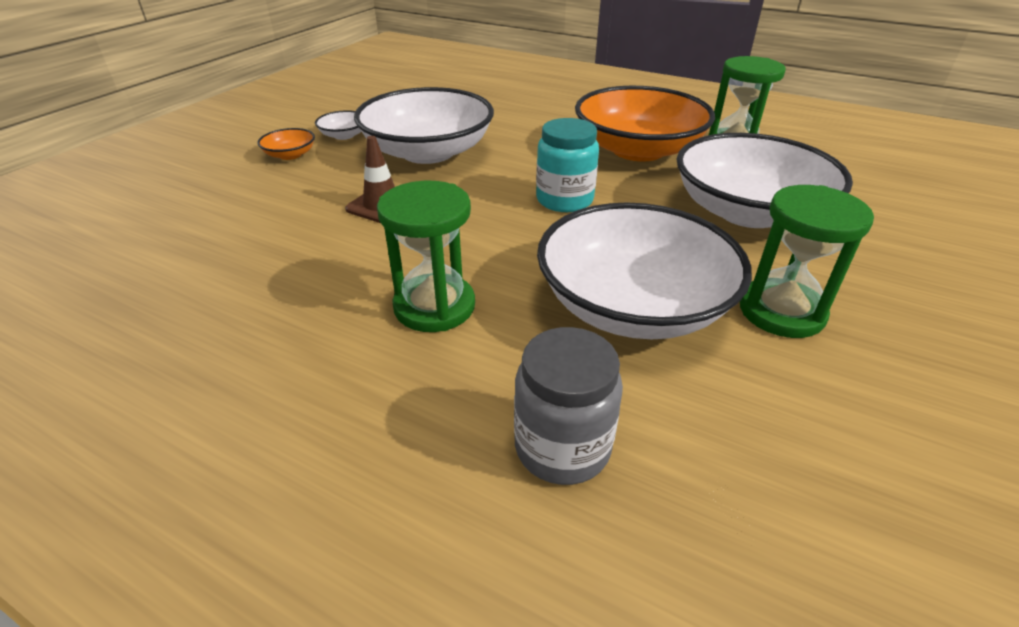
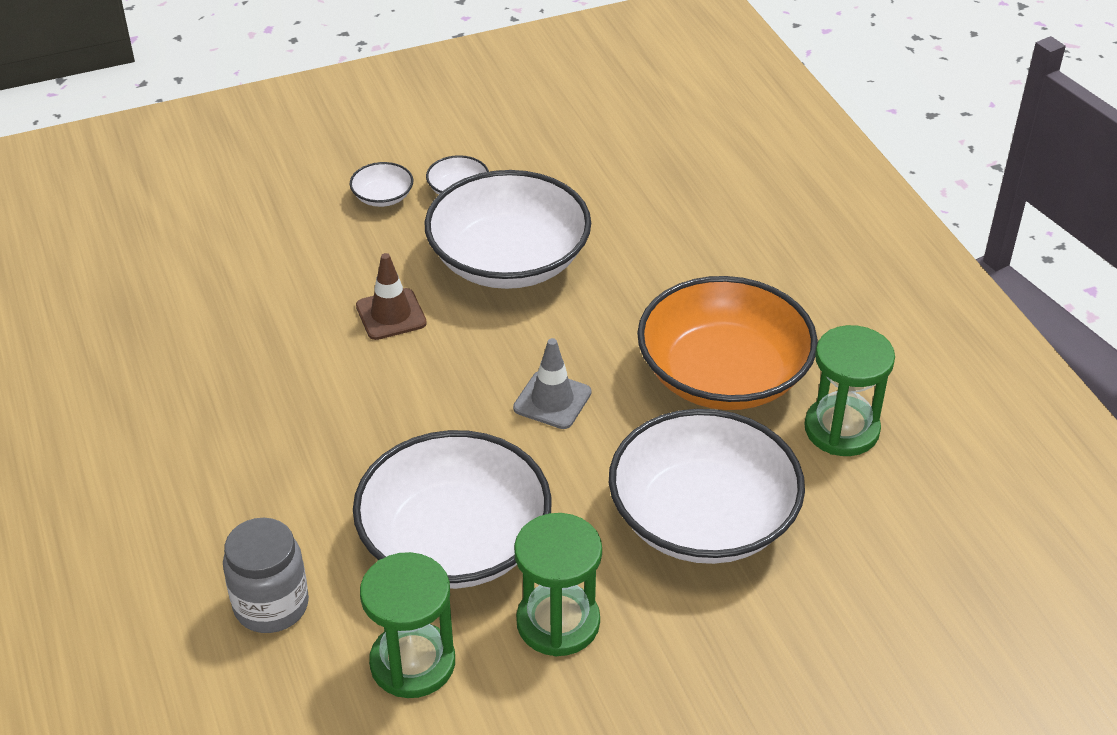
camera: 40 degrees right, 5 degrees up
orange bowl [258,128,315,160] -> white bowl [350,162,413,207]
green hourglass [377,181,475,332] -> green hourglass moved to [360,552,455,698]
turquoise jar [536,118,599,212] -> grey traffic cone [513,338,591,429]

